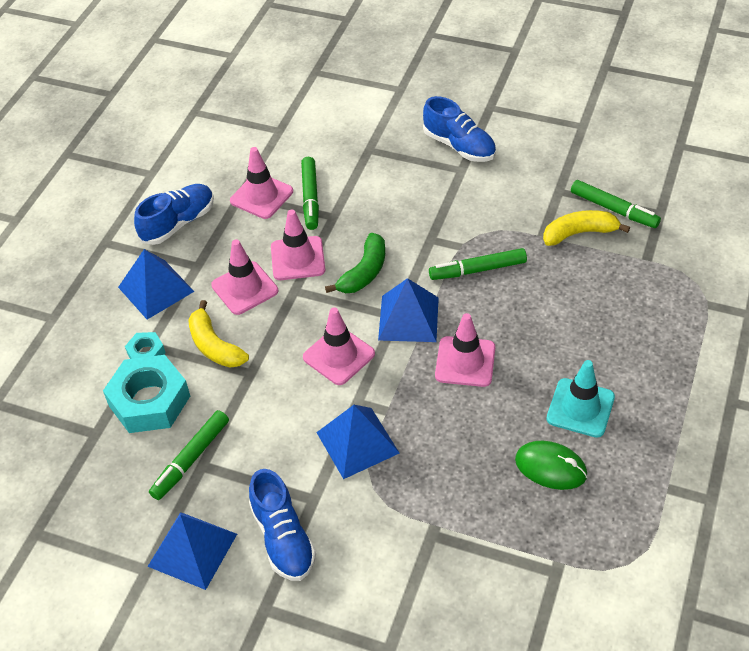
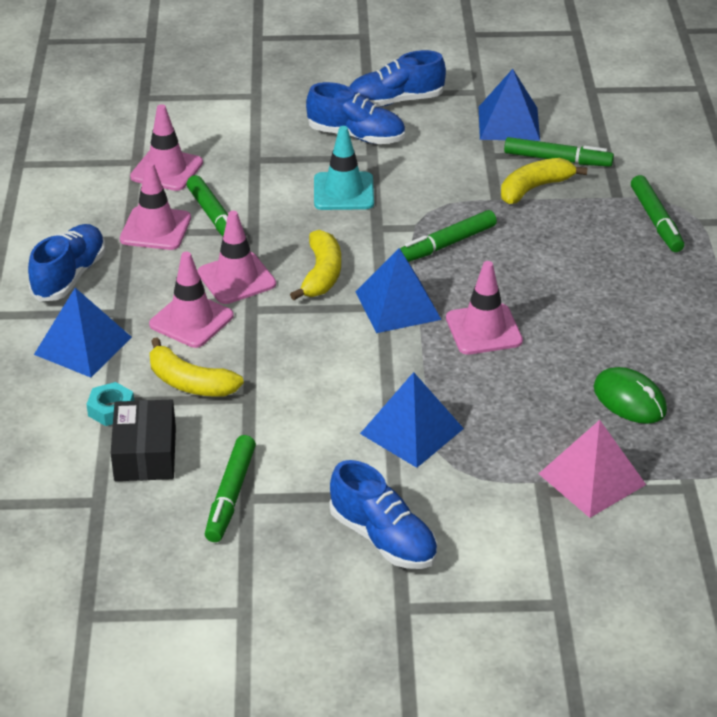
camera: 25 degrees left, 10 degrees down
turquoise nut [103,355,190,433] -> black box [110,400,176,481]
blue pyramid [147,512,237,590] -> blue pyramid moved to [479,69,540,141]
pink traffic cone [303,308,375,385] -> pink traffic cone moved to [130,104,203,191]
green banana [325,233,385,293] -> yellow banana [290,230,341,300]
green mouse [515,441,587,490] -> green mouse turned 45 degrees clockwise [594,367,667,424]
turquoise traffic cone [546,360,615,438] -> turquoise traffic cone moved to [314,126,374,210]
none -> blue shoe [349,50,446,107]
none -> pink pyramid [539,420,646,518]
none -> green marker [631,175,684,252]

